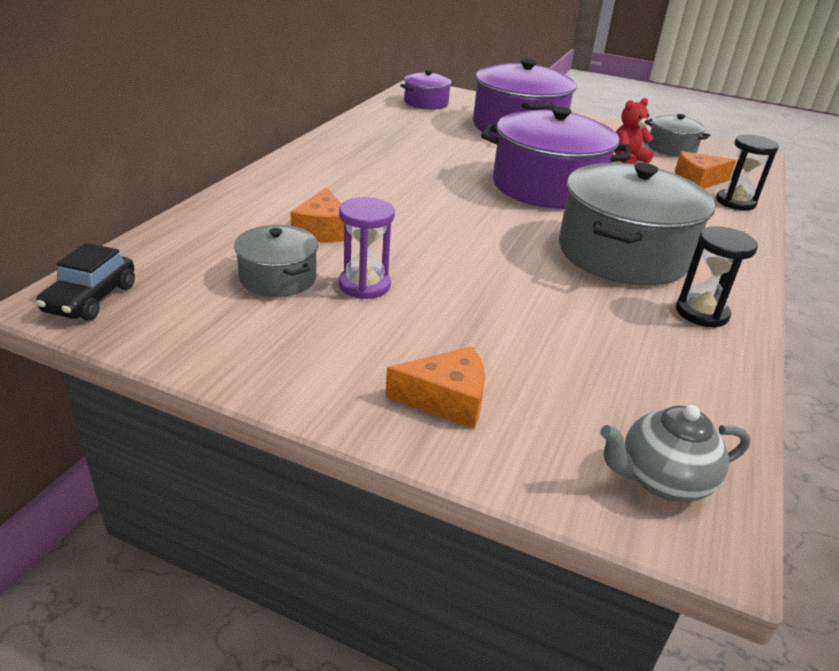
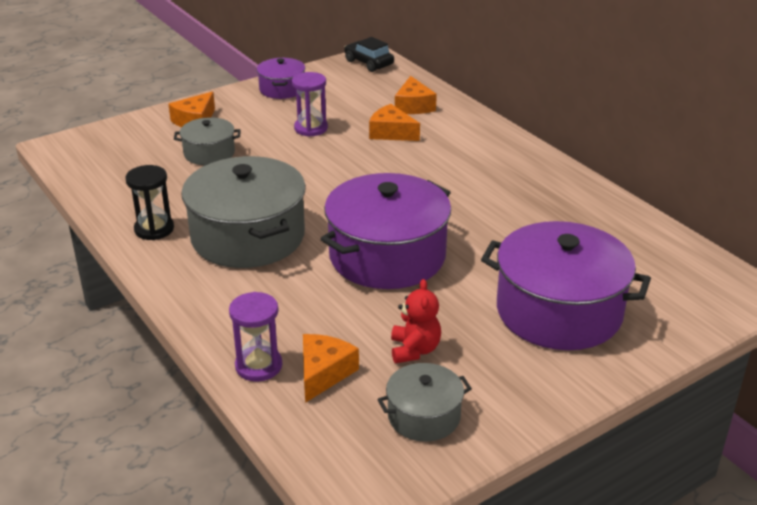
camera: 125 degrees right, 0 degrees up
grey pot [234,225,318,297] -> grey pot moved to [174,117,241,165]
purple pot [400,70,454,110] -> purple pot moved to [257,58,305,99]
grey teapot [600,405,751,502] -> none
black hourglass [716,134,779,210] -> purple hourglass [229,292,282,382]
none -> orange cheese [395,76,437,114]

